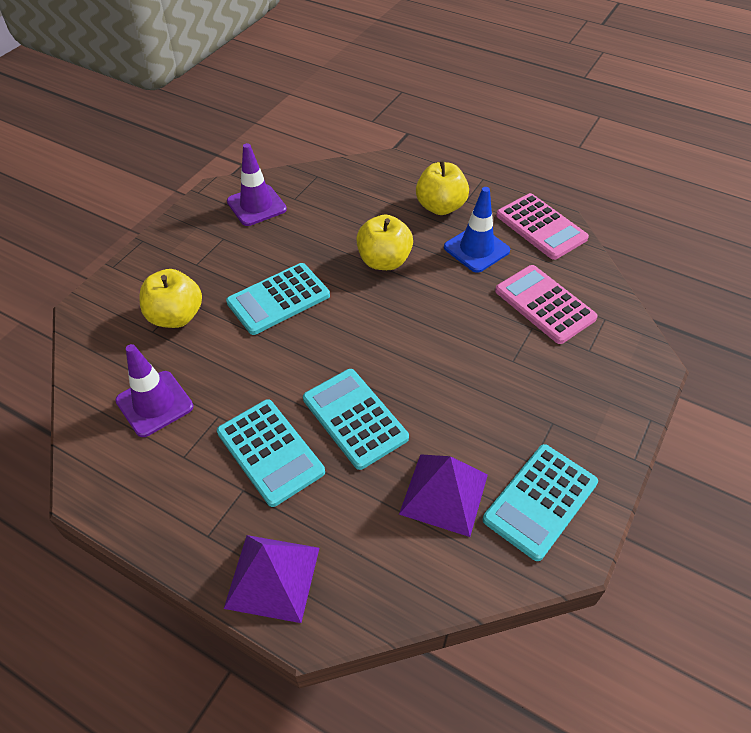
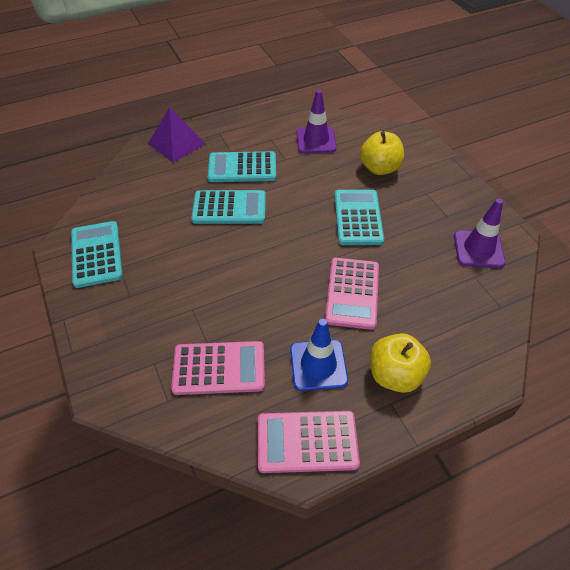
camera: 125 degrees right, 0 degrees up
yellow apple [356,215,413,270] -> pink calculator [325,258,379,330]
purple pyramid [399,454,488,537] -> none

